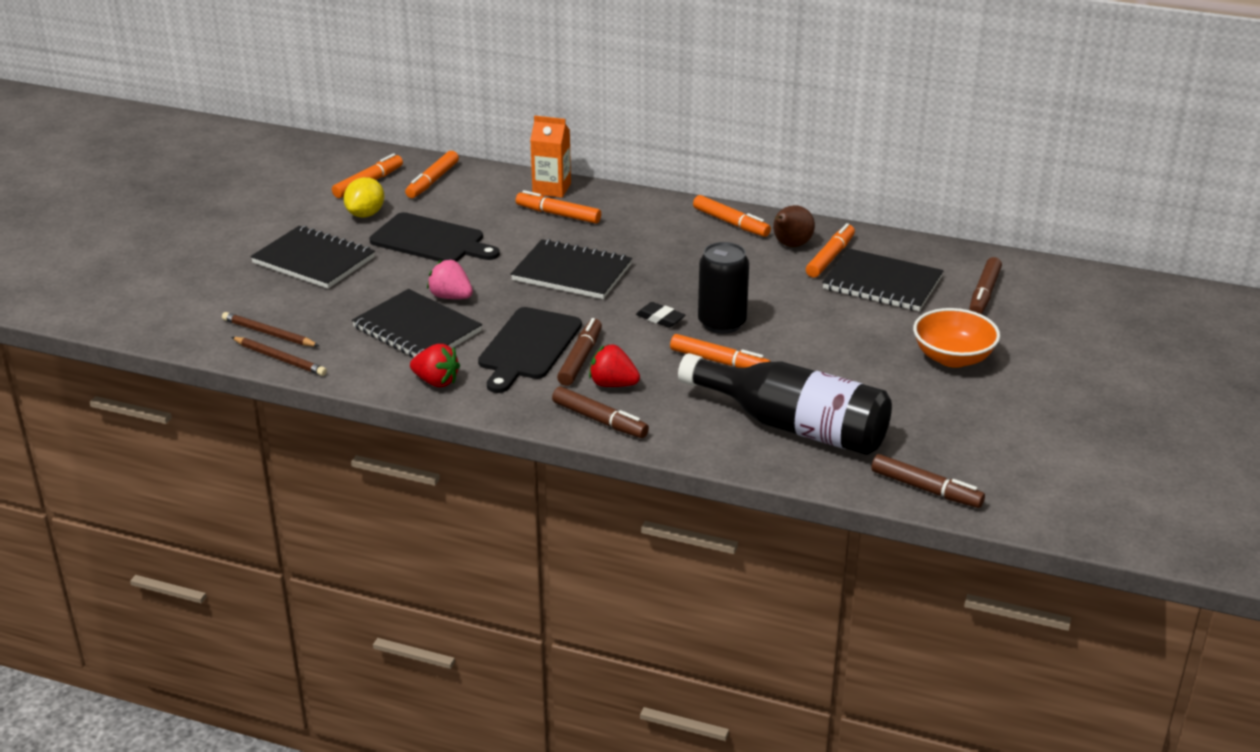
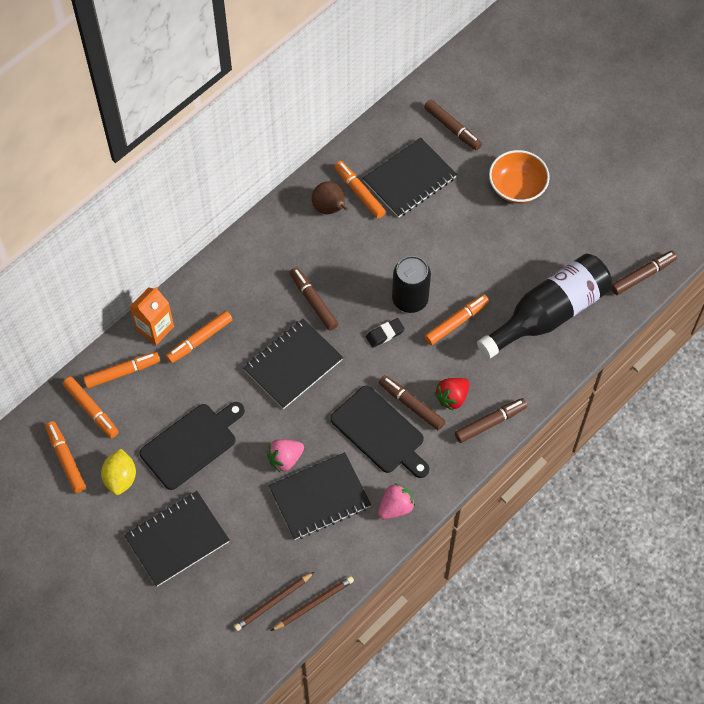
camera: 65 degrees left, 30 degrees up
yellow lemon [344,177,384,217] -> yellow lemon turned 45 degrees clockwise [101,448,136,495]
red strawberry [410,344,460,387] -> pink strawberry [378,483,415,519]
orange marker [693,195,771,237] -> orange marker moved to [83,352,160,389]
none -> brown marker [290,267,338,330]

